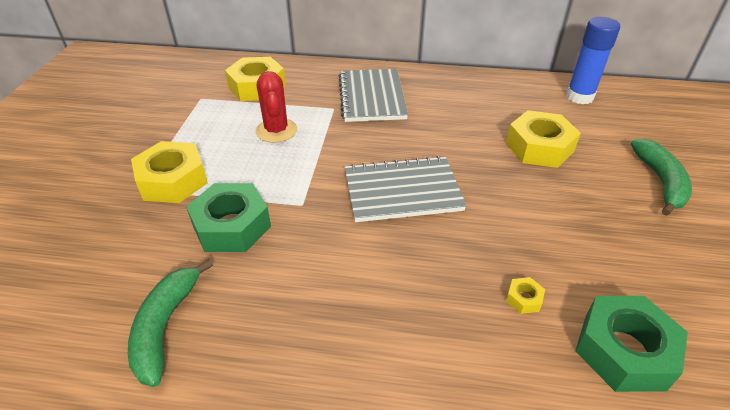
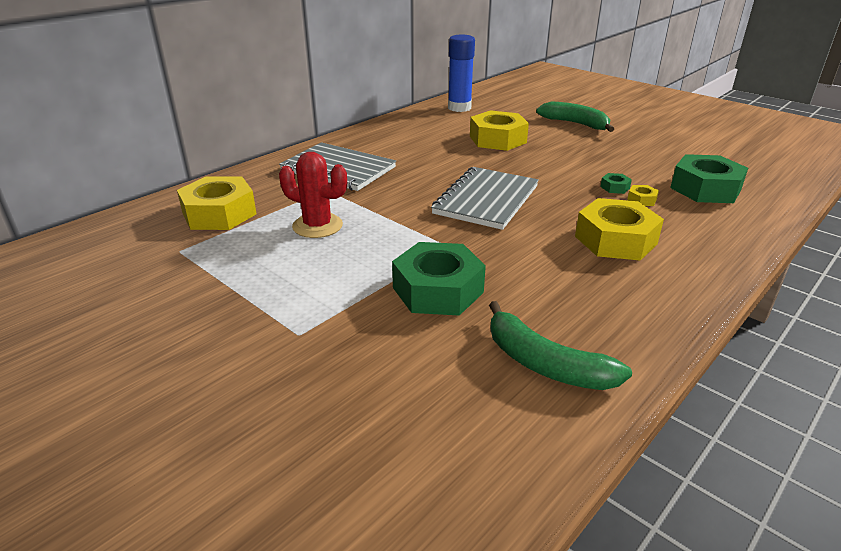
camera: 55 degrees left, 10 degrees down
yellow nut [131,141,208,203] -> yellow nut moved to [575,198,664,261]
none -> green nut [600,173,632,194]

